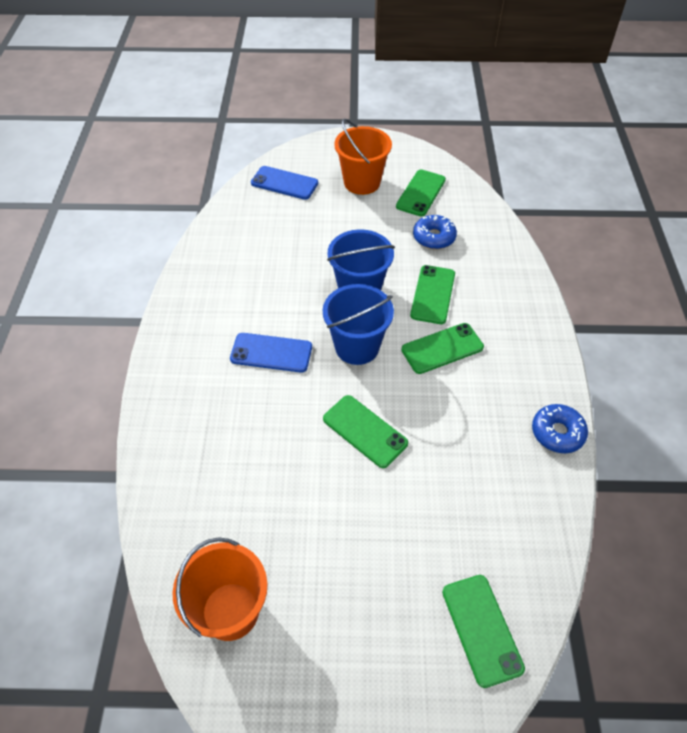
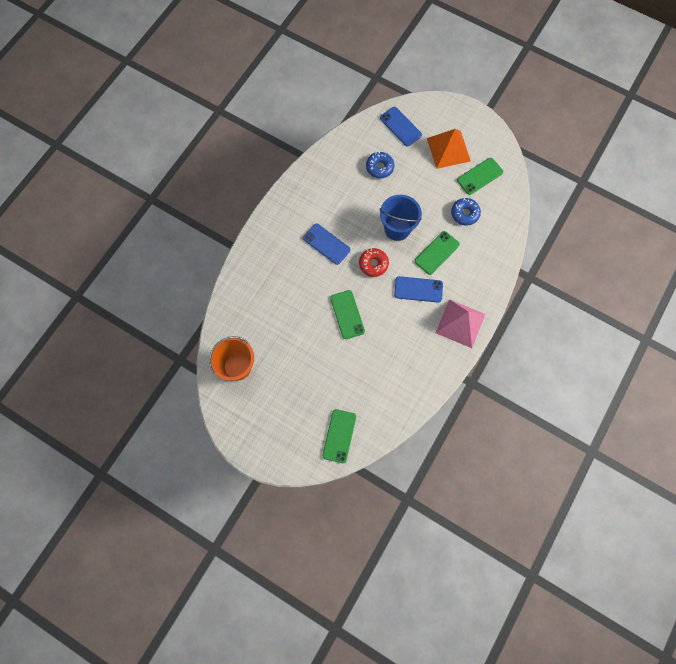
camera: 30 degrees right, 20 degrees up
blue bucket [323,284,394,365] -> red donut [359,248,389,277]
orange bucket [334,119,392,195] -> orange pyramid [427,129,471,169]
green phone [401,323,484,374] -> blue phone [394,276,443,302]
blue donut [532,404,588,453] -> blue donut moved to [366,152,394,178]
none -> pink pyramid [436,299,485,348]

